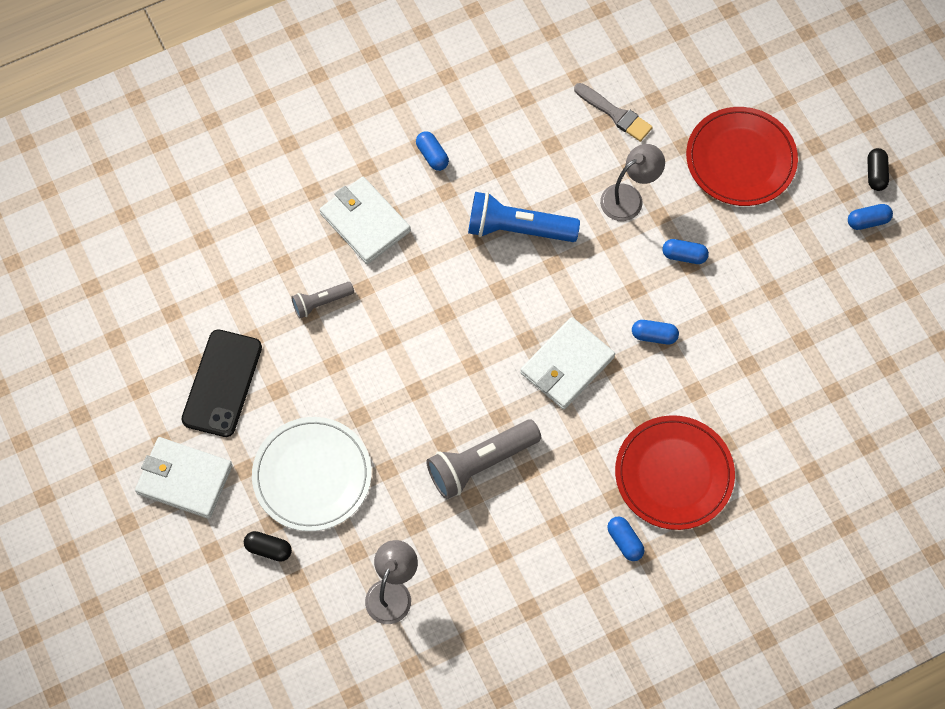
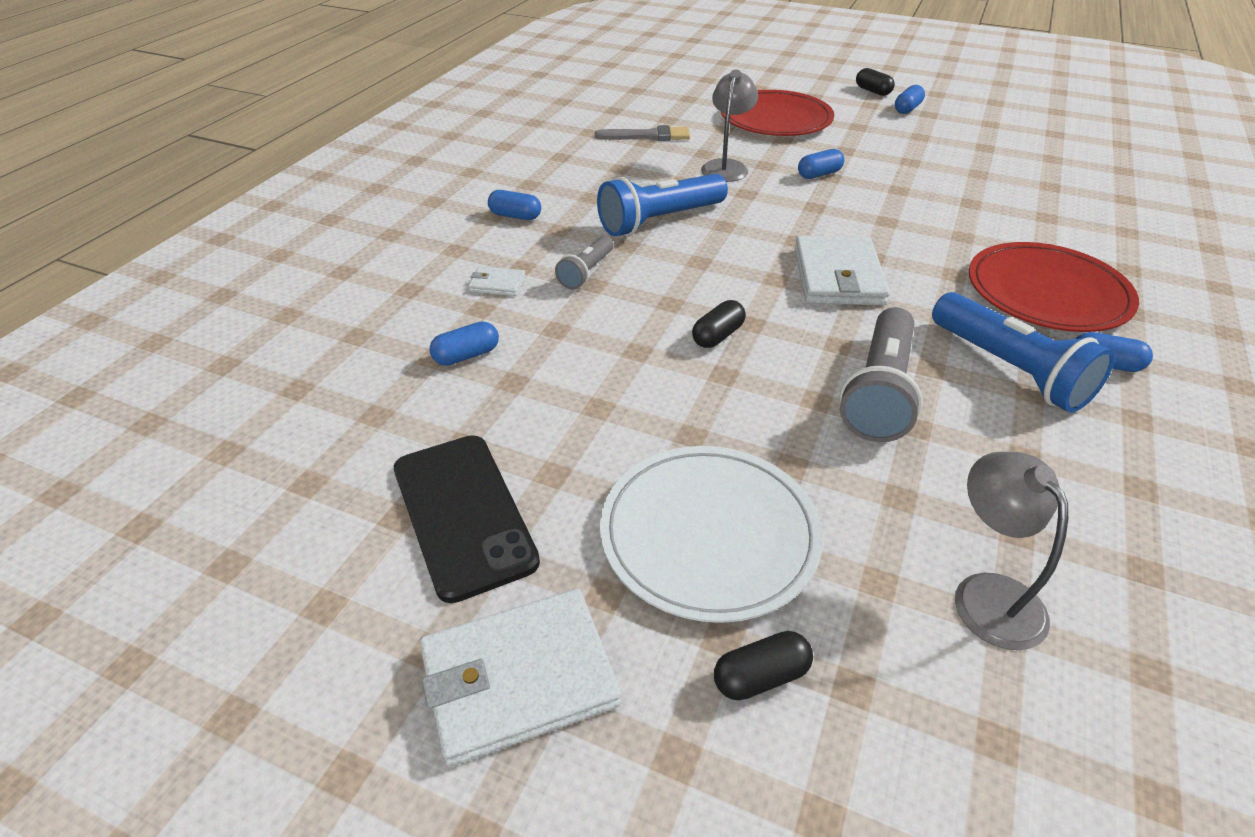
camera: 40 degrees left, 25 degrees down
grey flashlight [291,282,354,318] -> grey flashlight moved to [555,236,613,290]
white wallet [320,177,411,264] -> white wallet [468,266,526,296], size x0.47
blue capsule [632,320,679,344] -> blue capsule moved to [429,321,499,366]
none -> black capsule [692,300,746,348]
none -> blue flashlight [932,292,1115,413]

